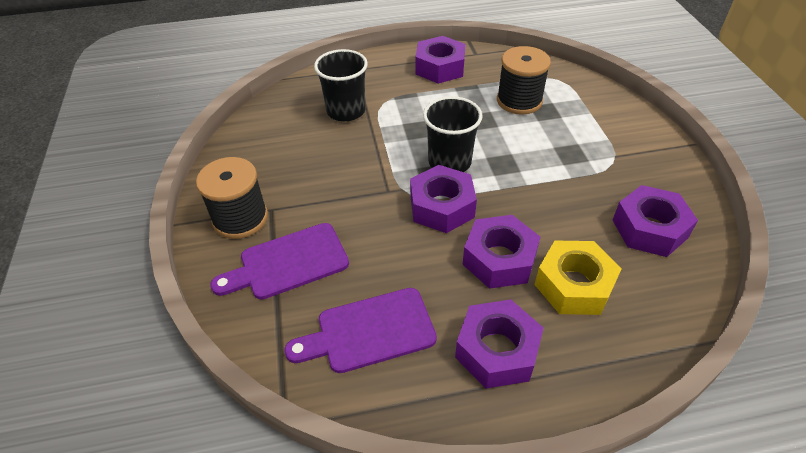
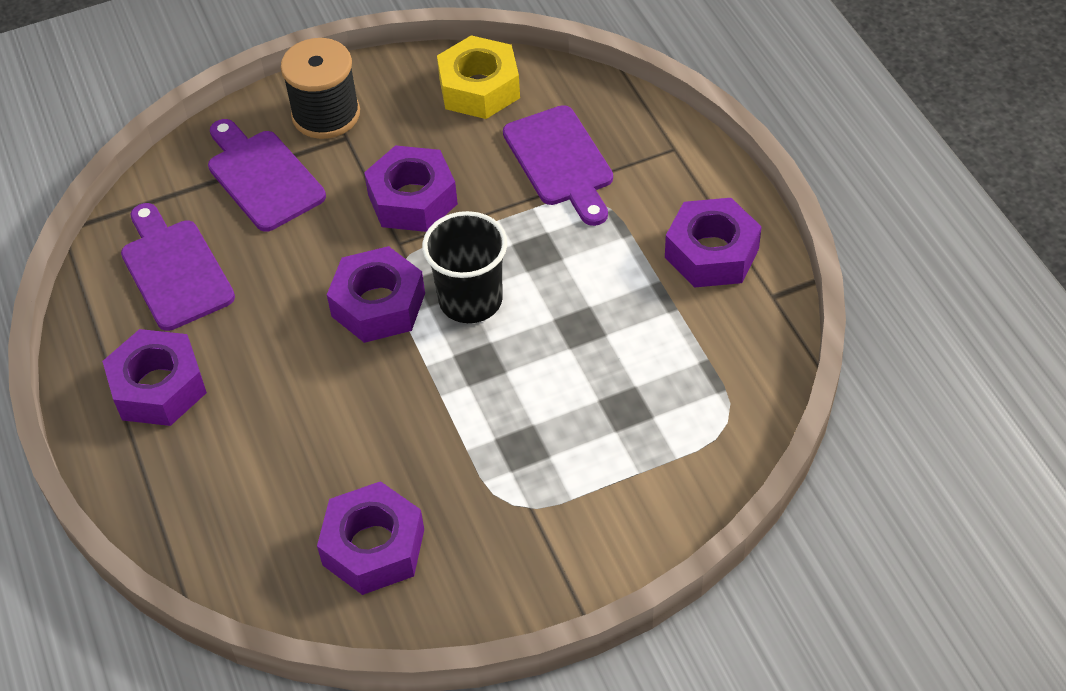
camera: 80 degrees right, 5 degrees up
black cup [314,49,368,121] -> purple cutting board [503,105,613,226]
purple nut [462,215,540,289] -> purple nut moved to [364,145,458,232]
black spool [497,46,551,115] -> none
yellow nut [534,241,622,315] -> yellow nut moved to [437,35,520,119]

